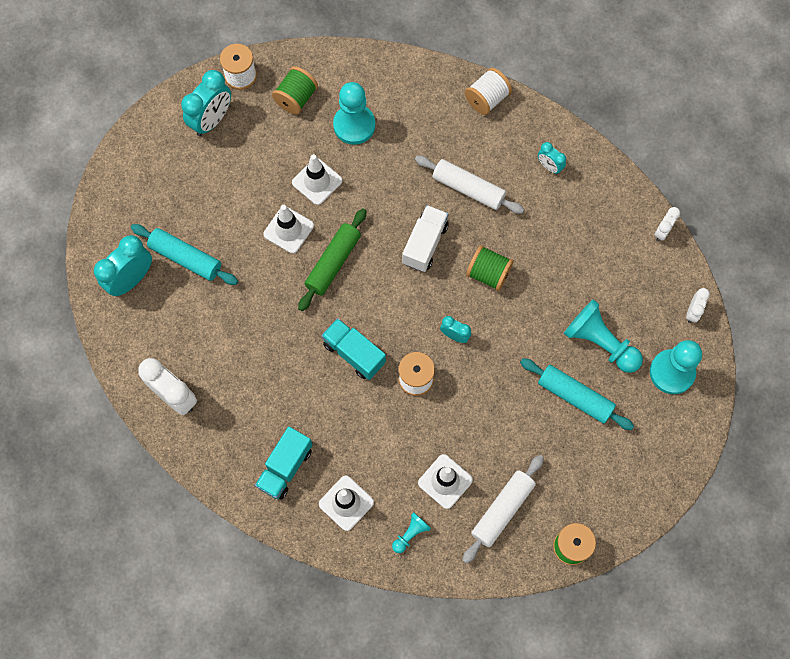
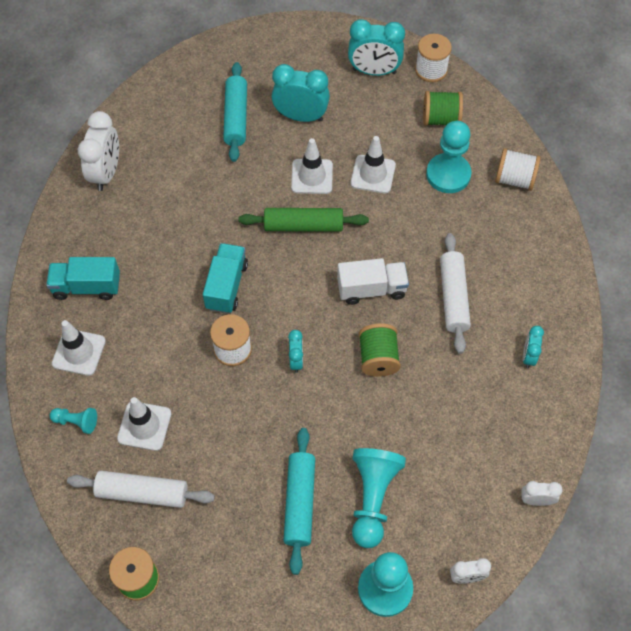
camera: 60 degrees right, 10 degrees down
turquoise clock [94,235,152,296] -> turquoise clock moved to [272,64,330,122]
white spool [465,68,512,115] -> white spool moved to [495,148,540,191]

